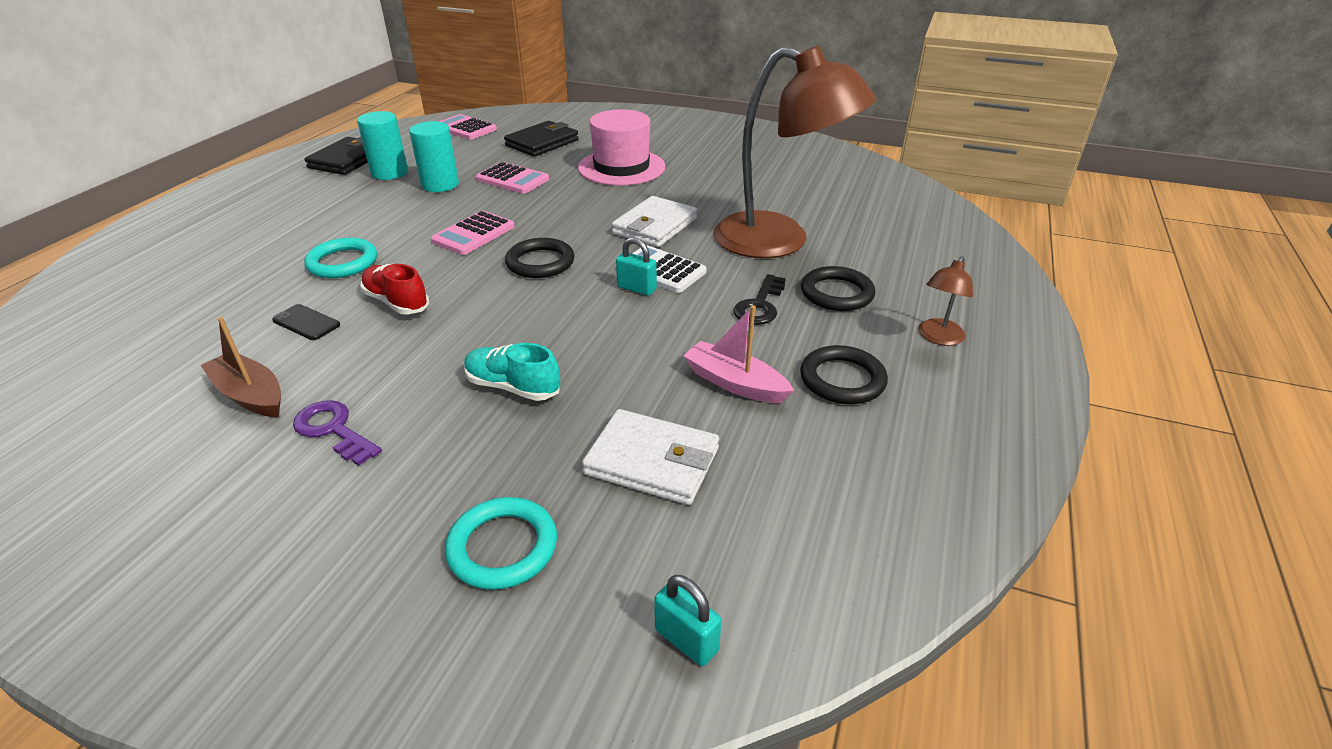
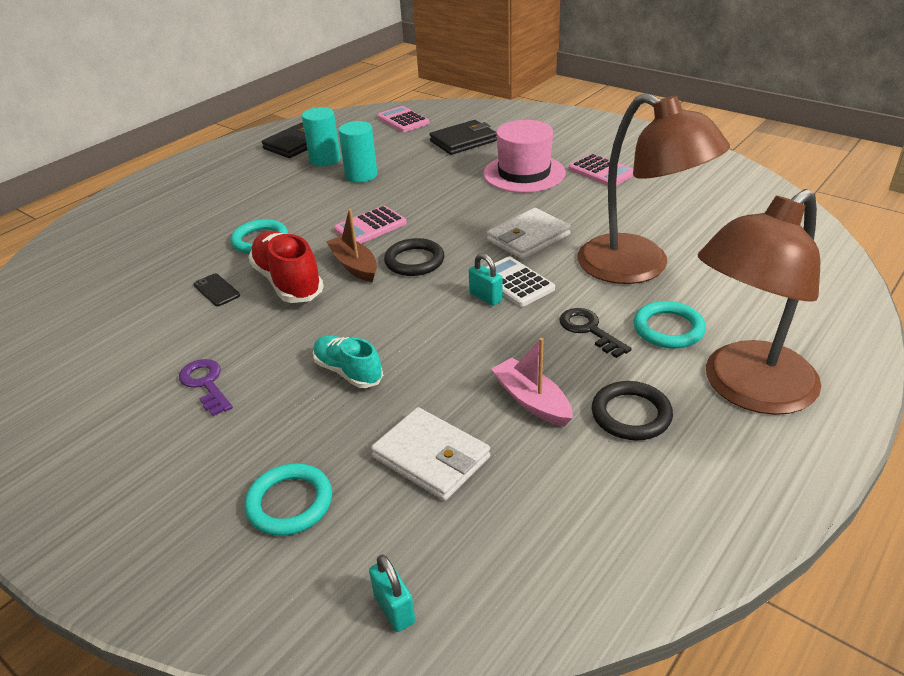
camera: 20 degrees right, 0 degrees up
brown boat [201,317,281,417] -> brown boat moved to [326,209,377,282]
red shoe [360,264,429,315] -> red shoe [248,231,324,303], size x1.56
pink calculator [476,162,549,194] -> pink calculator moved to [569,154,633,186]
black key [733,274,786,325] -> black key turned 105 degrees clockwise [559,308,632,358]
black ring [801,266,875,311] -> turquoise ring [633,301,706,348]
brown lamp [918,256,973,346] -> brown lamp [698,189,821,415], size x2.48

